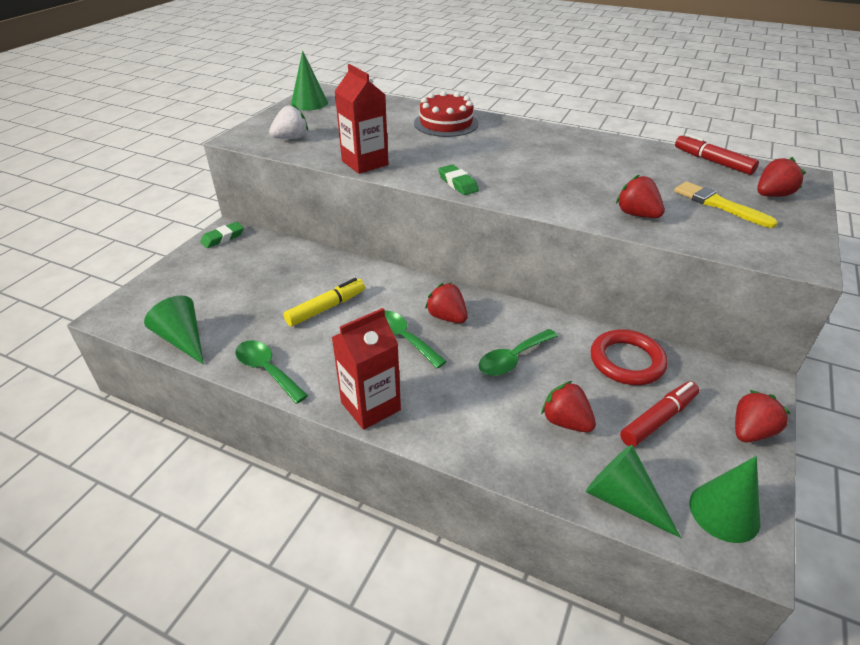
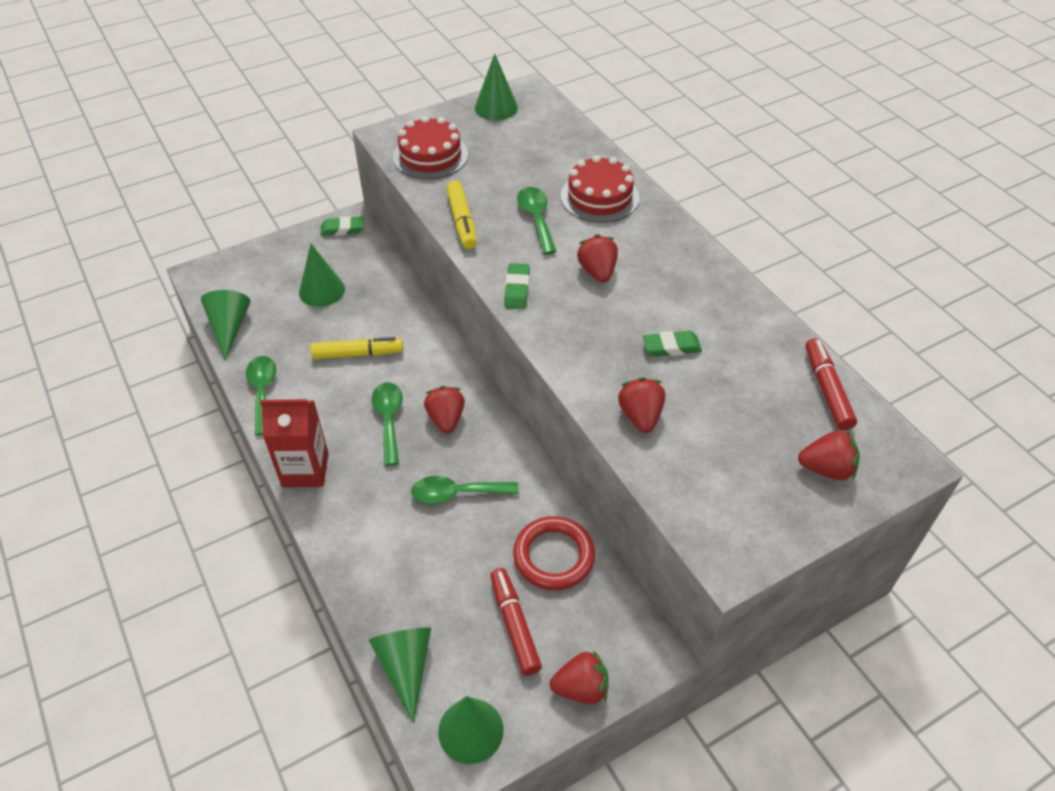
camera: 35 degrees right, 10 degrees up
white strawberry [269,105,308,139] -> red cake [393,116,468,179]
red carton [334,64,388,174] -> yellow marker [446,180,477,249]
red strawberry [541,381,596,432] -> red strawberry moved to [577,234,618,283]
red marker [620,381,699,447] -> red marker turned 105 degrees counterclockwise [490,568,542,676]
yellow brush [674,181,778,228] -> none
none -> green cone [299,244,345,307]
none -> green spoon [517,187,557,255]
none -> green eraser [643,331,702,357]

